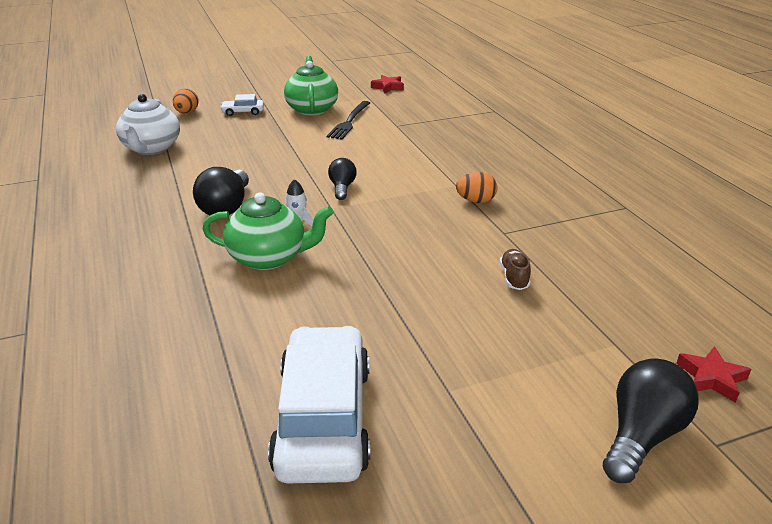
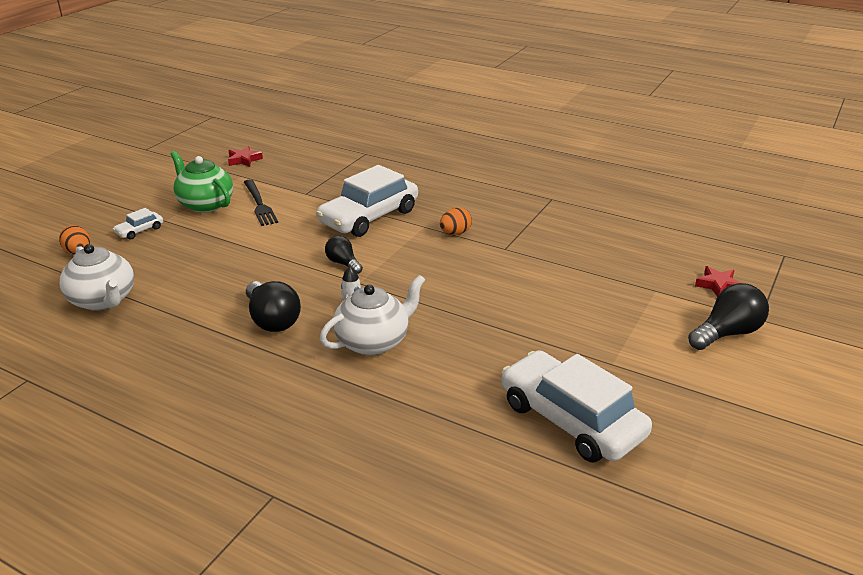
camera: 40 degrees left, 0 degrees up
green teapot [202,193,334,270] -> white teapot [320,275,425,355]
brown shoe [500,249,531,290] -> none
black light bulb [603,358,698,483] -> black light bulb turned 60 degrees clockwise [688,283,769,350]
none -> white car [316,165,418,237]

